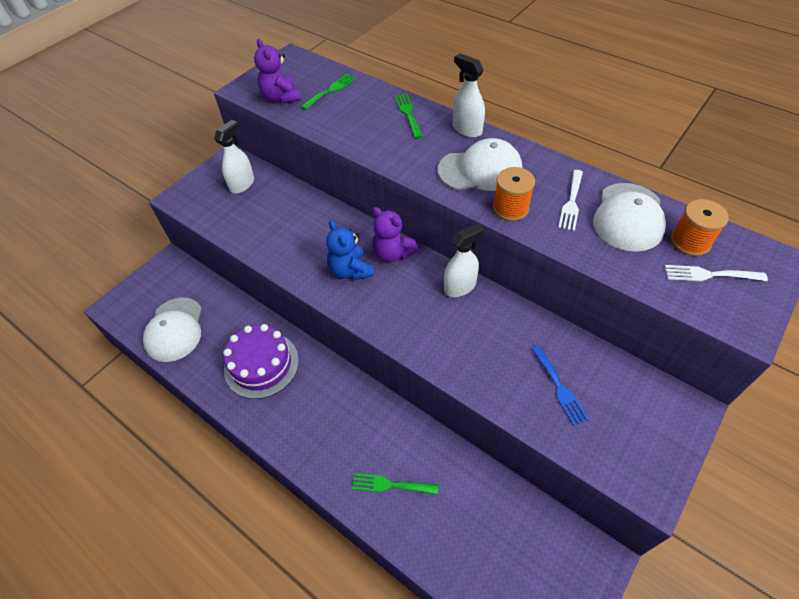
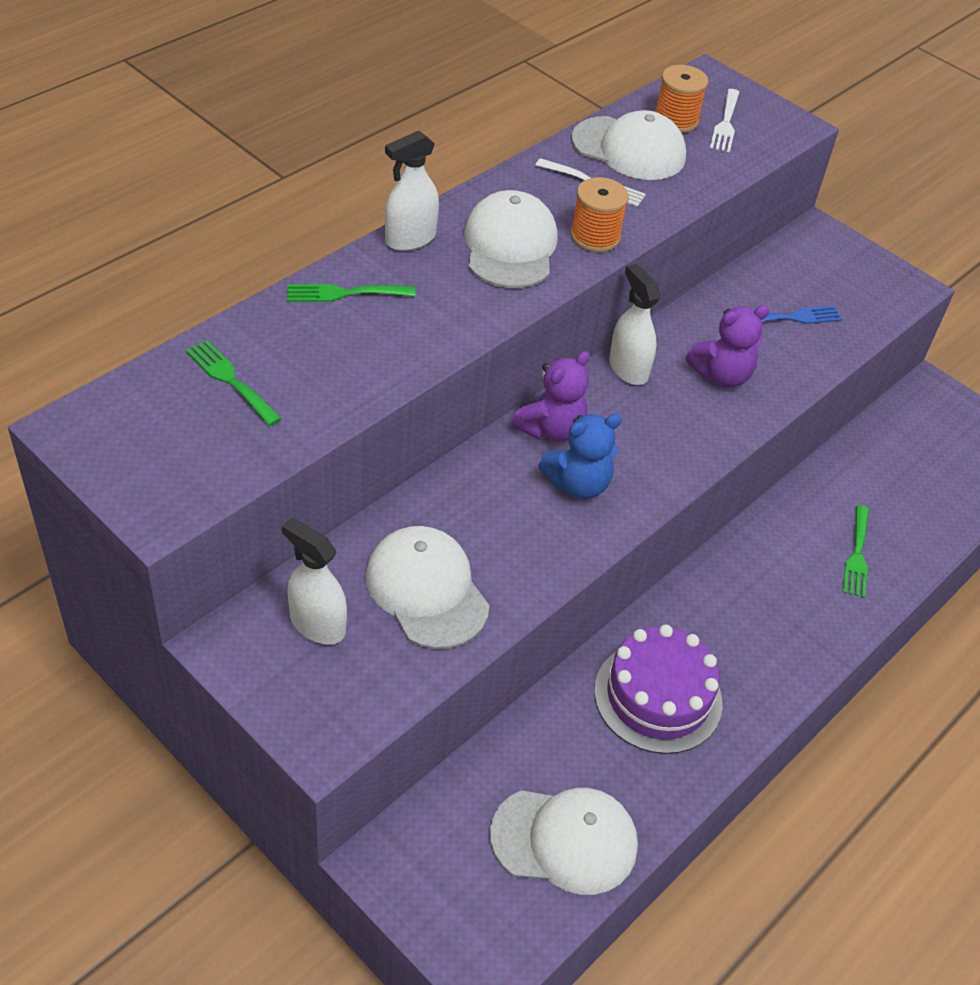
camera: 90 degrees left, 5 degrees down
purple teddy bear [254,39,301,104] -> purple teddy bear moved to [686,305,770,388]
none -> white cap [366,526,489,649]

